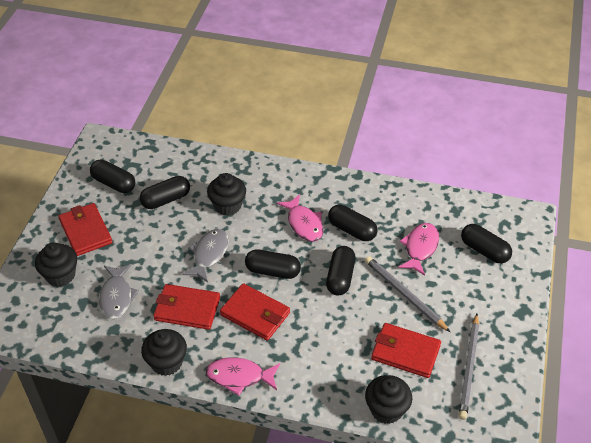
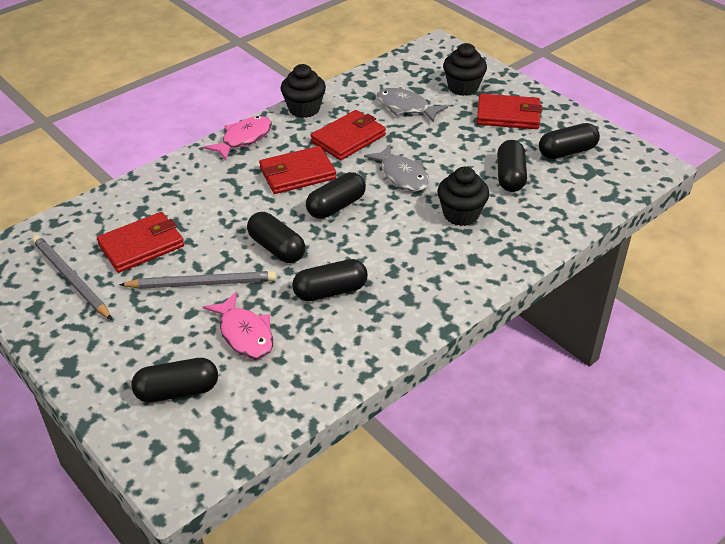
camera: 125 degrees right, 5 degrees down
pink fish [277,194,323,242] -> none
black cupcake [365,375,412,424] -> none

